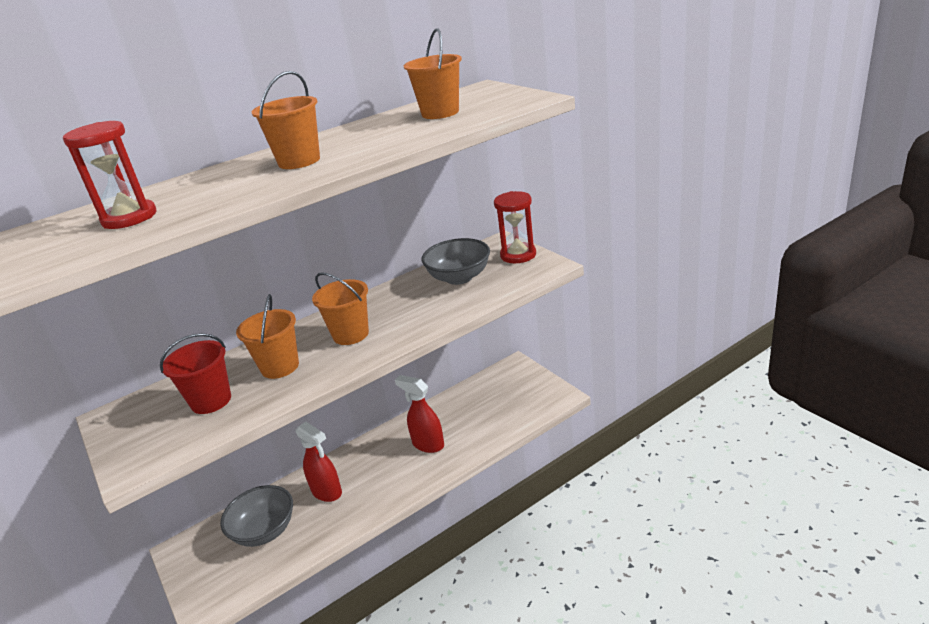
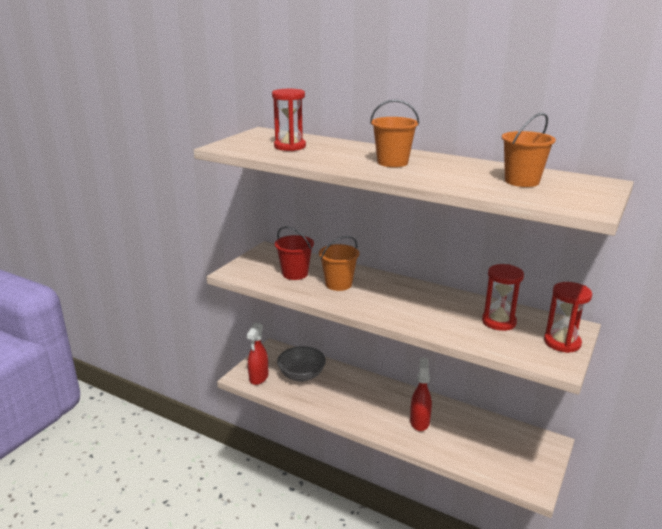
camera: 60 degrees right, 5 degrees down
red spray bottle [296,421,342,502] -> red spray bottle moved to [247,323,268,385]
orange bucket [312,272,369,345] -> none
grey bowl [422,238,490,285] -> red hourglass [482,264,524,331]

